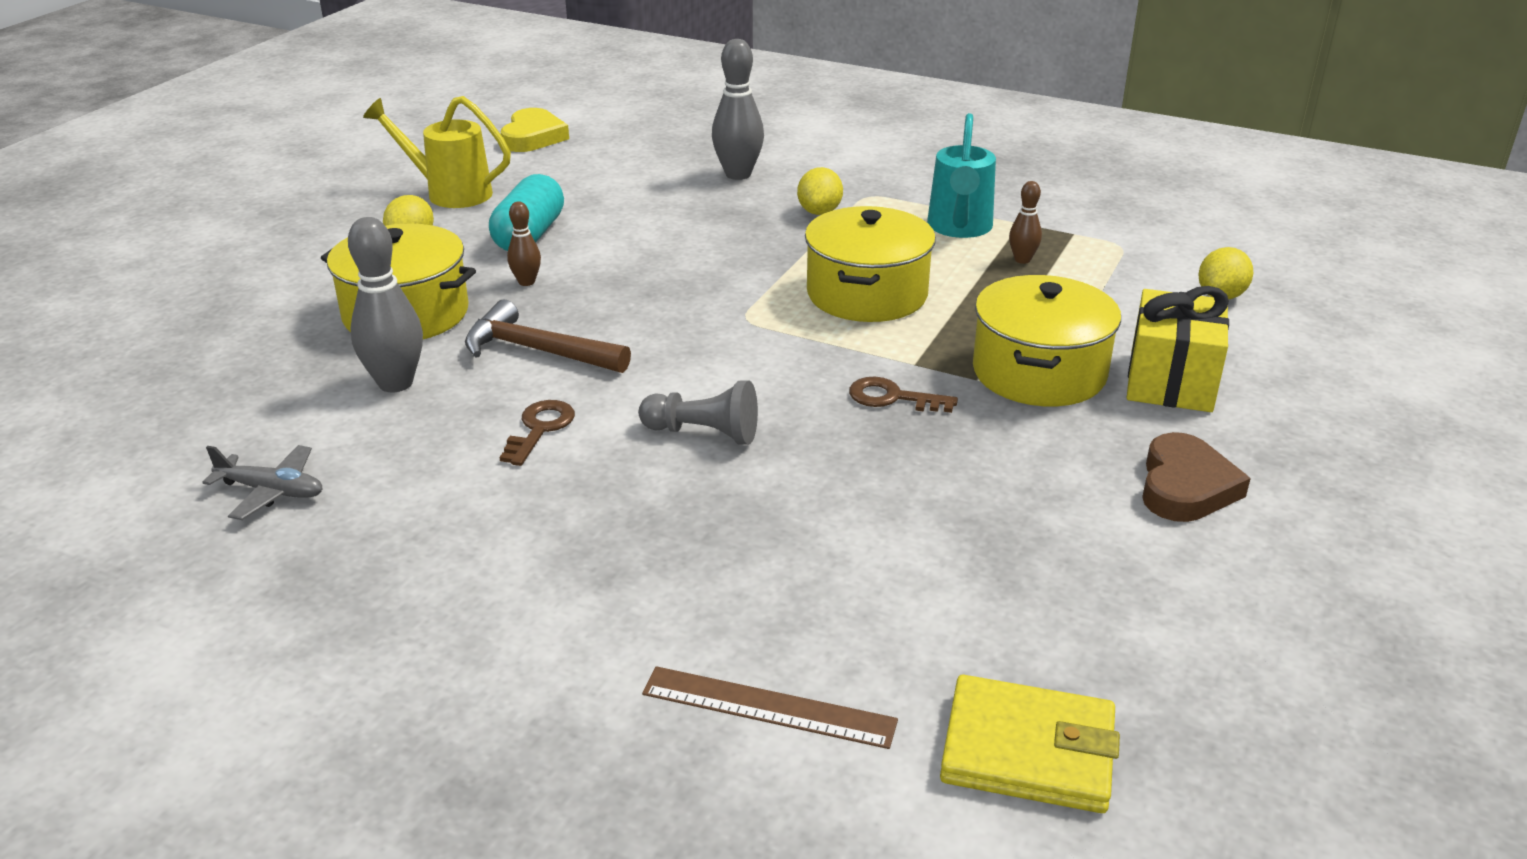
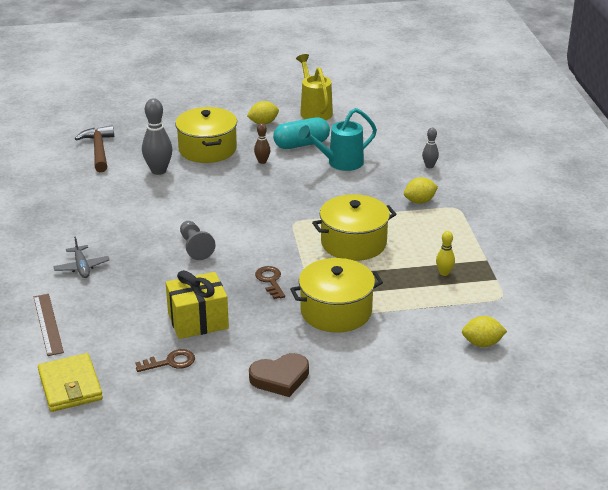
camera: 55 degrees right, 0 degrees up
grey plane [202,445,323,520] -> grey plane moved to [53,236,110,278]
brown hammer [465,300,631,373] -> brown hammer moved to [75,125,114,172]
brown key [499,400,575,466] -> brown key moved to [135,349,195,372]
yellow heart [501,108,569,152] -> none
grey bowling pin [712,39,764,180] -> grey bowling pin [422,128,439,168], size x0.55
turquoise watering can [927,113,996,238] -> turquoise watering can moved to [298,108,377,171]
brown bowling pin [1009,181,1042,264] -> yellow bowling pin [436,231,455,276]
yellow gift [1127,286,1229,412] -> yellow gift moved to [166,270,229,339]

